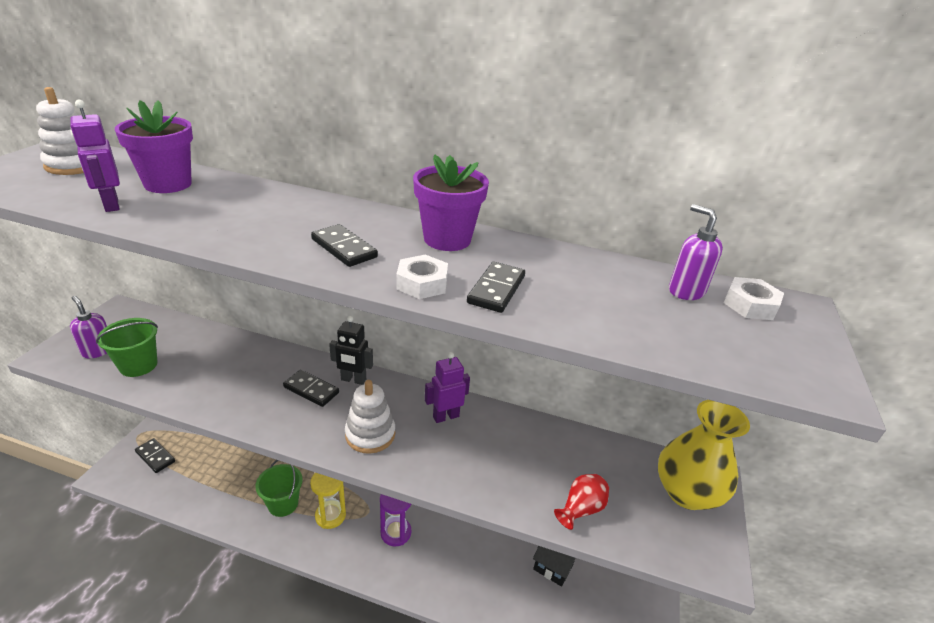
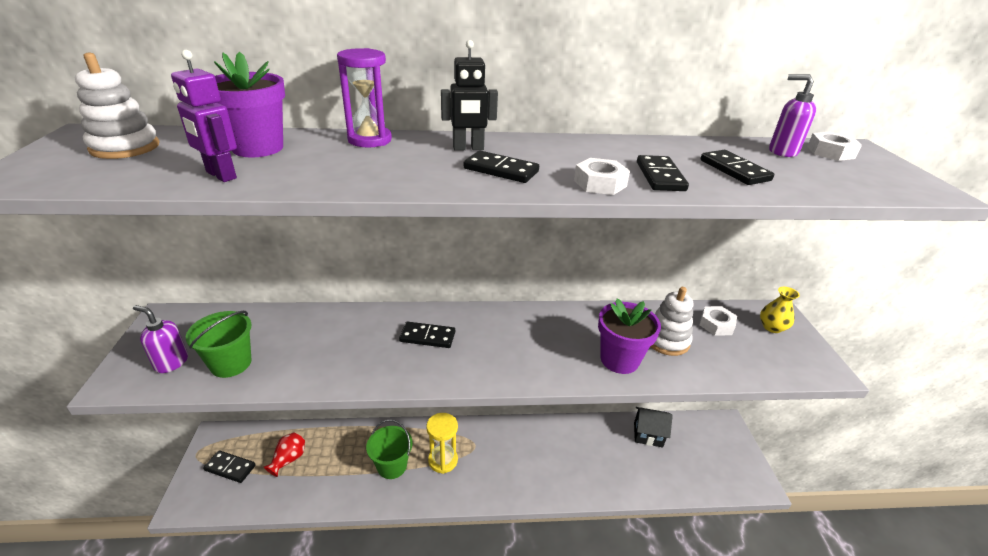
camera: 20 degrees left, 0 degrees up
black robot [329,316,373,385] -> black robot moved to [441,40,498,151]
white stacking toy [345,380,395,454] -> white stacking toy moved to [650,287,693,356]
purple hourglass [380,494,411,547] -> purple hourglass moved to [337,48,392,147]
purple flower pot [413,155,489,251] -> purple flower pot moved to [598,299,661,374]
purple robot [425,352,470,423] -> none
red vase [554,474,609,530] -> red vase moved to [264,432,305,477]
yellow vase [658,400,750,510] -> yellow vase [760,287,800,333], size x0.50
none -> white nut [700,306,737,336]
none -> black domino [701,150,774,185]

